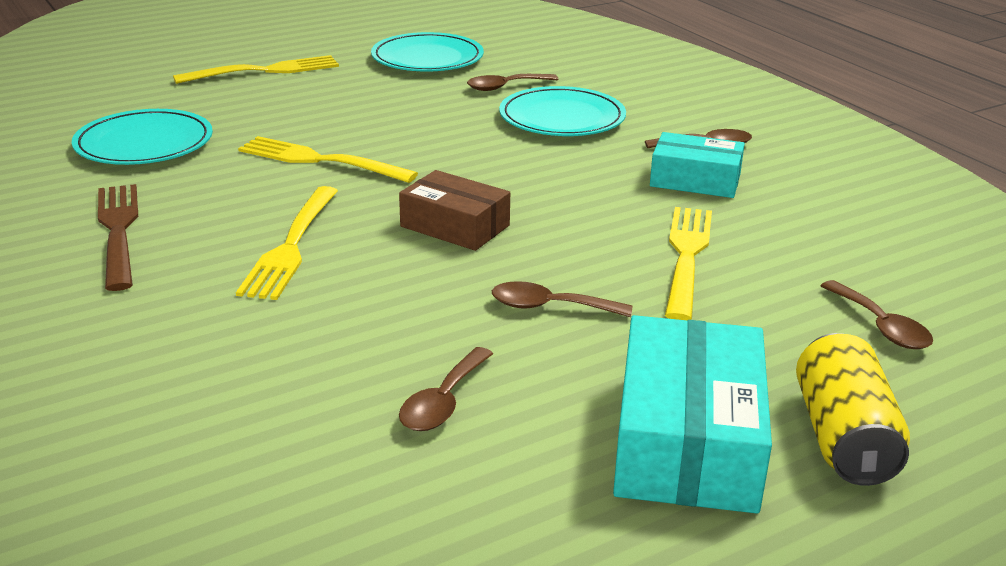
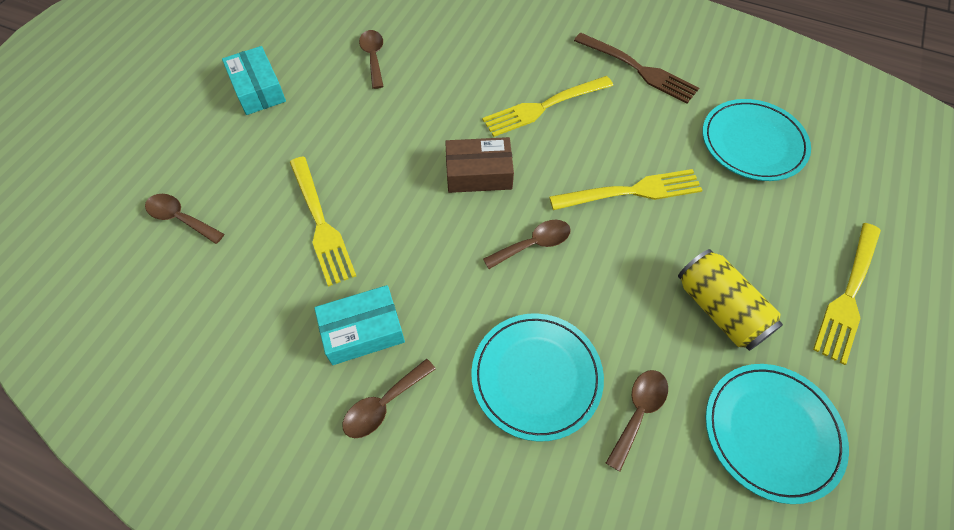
camera: 145 degrees right, 30 degrees up
yellow fork [236,186,338,300] -> yellow fork turned 90 degrees counterclockwise [482,76,613,137]
brown spoon [492,281,632,317] -> brown spoon moved to [483,220,571,269]
turquoise box [613,315,772,513] -> turquoise box [222,46,286,115], size x0.63
yellow can [796,333,910,486] -> yellow can moved to [678,249,783,351]

